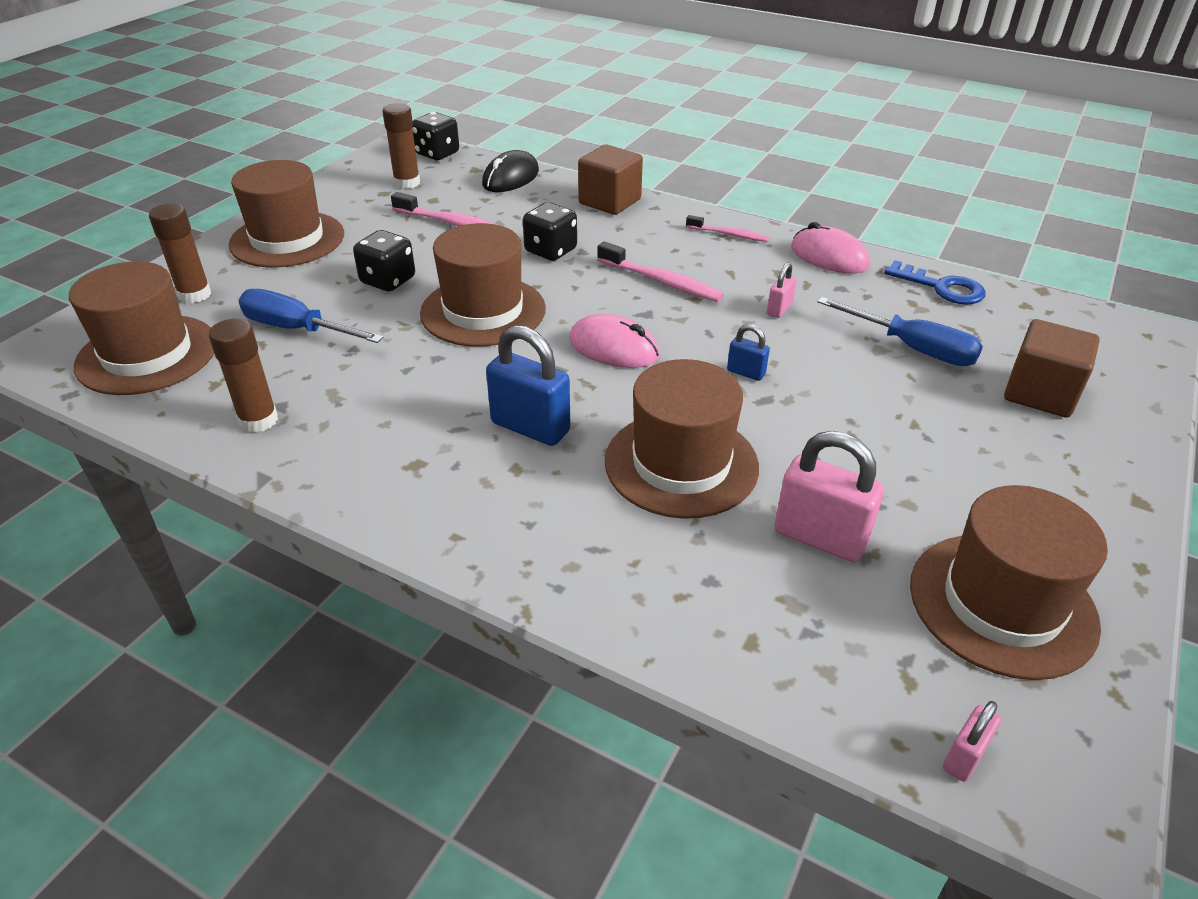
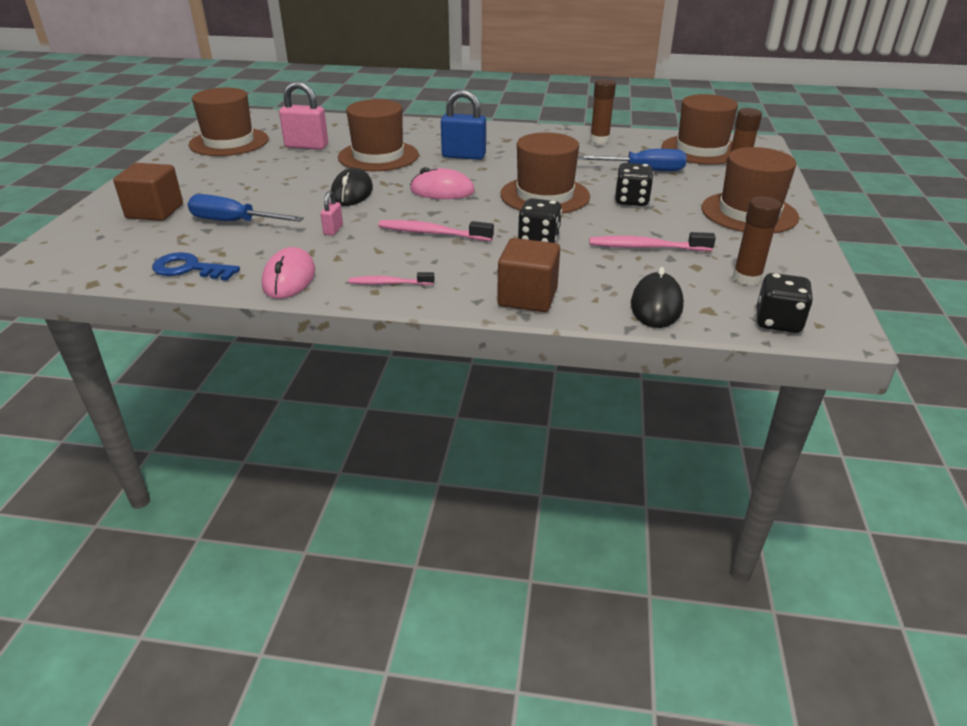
camera: 160 degrees right, 5 degrees down
blue padlock [727,324,770,381] -> black mouse [331,168,373,206]
pink mouse [791,222,870,274] -> pink mouse turned 75 degrees clockwise [262,247,315,299]
pink padlock [943,701,1001,782] -> none

